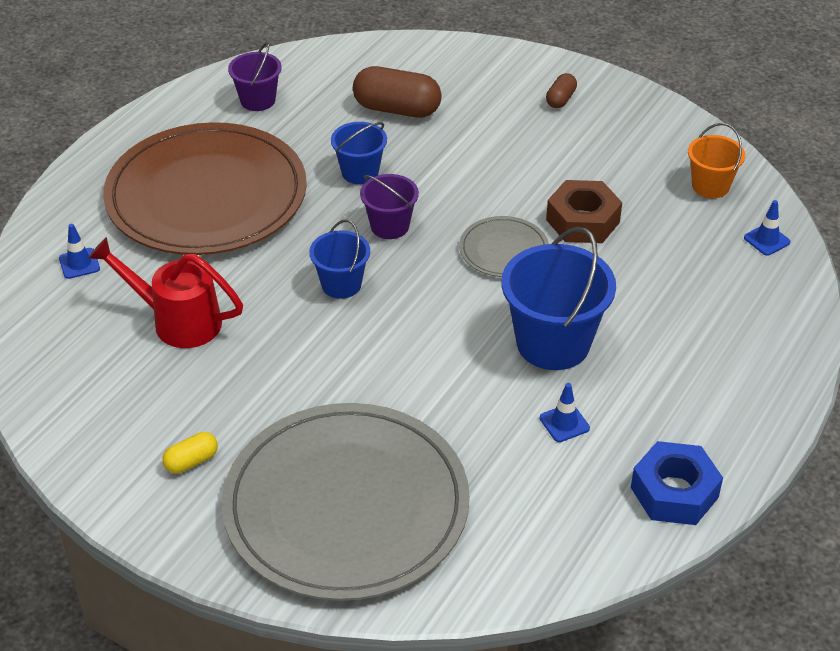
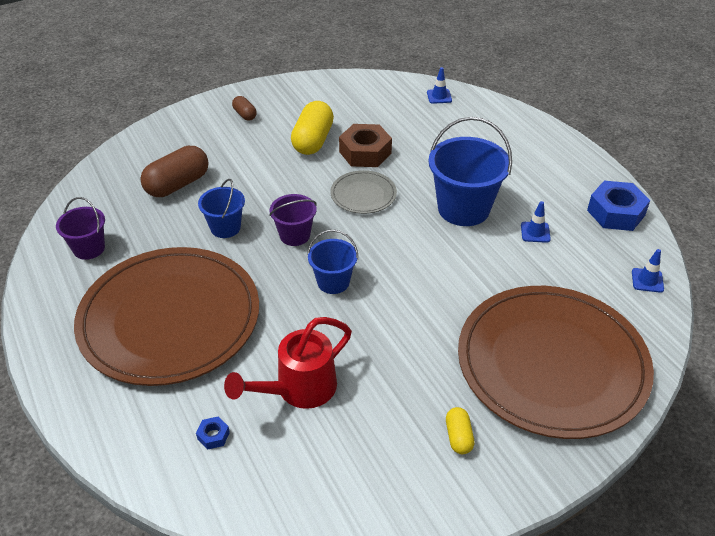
camera: 60 degrees left, 0 degrees up
blue traffic cone [59,224,100,279] -> blue traffic cone moved to [632,249,664,293]
grey plate [222,403,470,601] -> brown plate [458,286,654,439]
orange bucket [688,123,745,198] -> none
none -> blue nut [196,417,230,450]
none -> yellow capsule [291,101,334,155]

